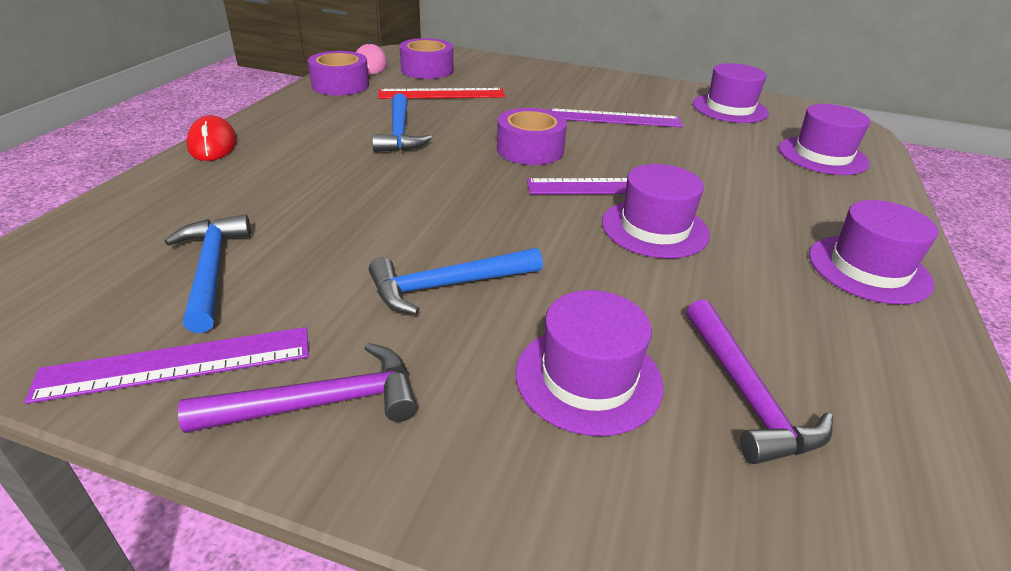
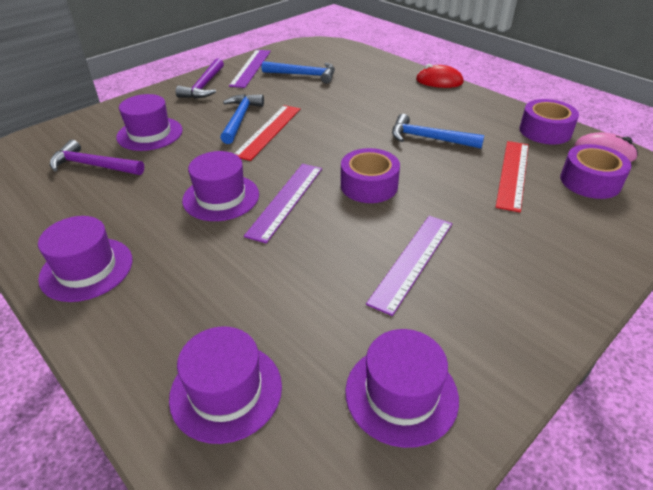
camera: 120 degrees right, 5 degrees up
none -> red ruler [234,105,301,161]

